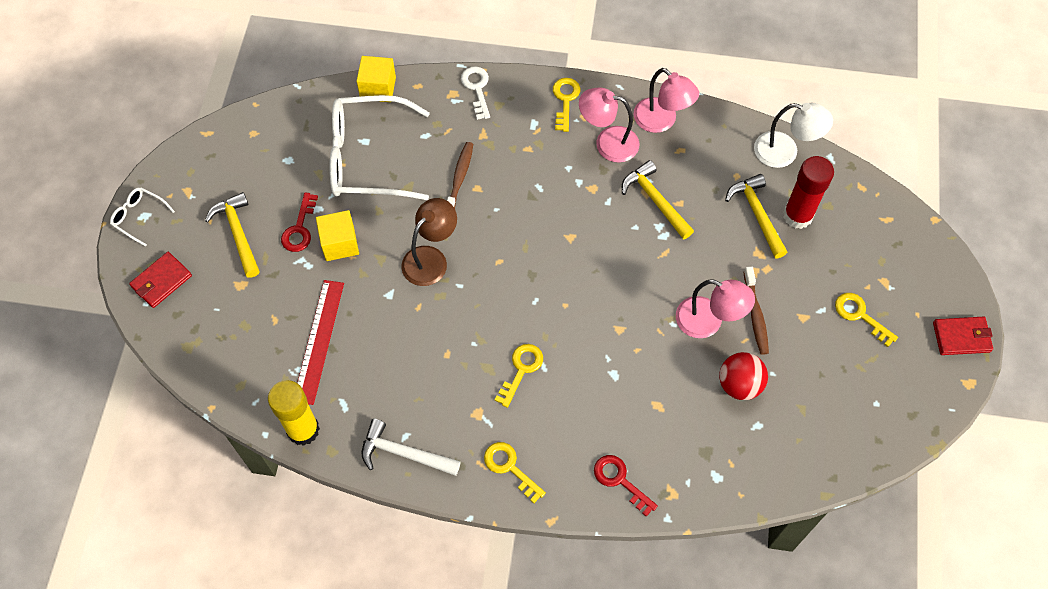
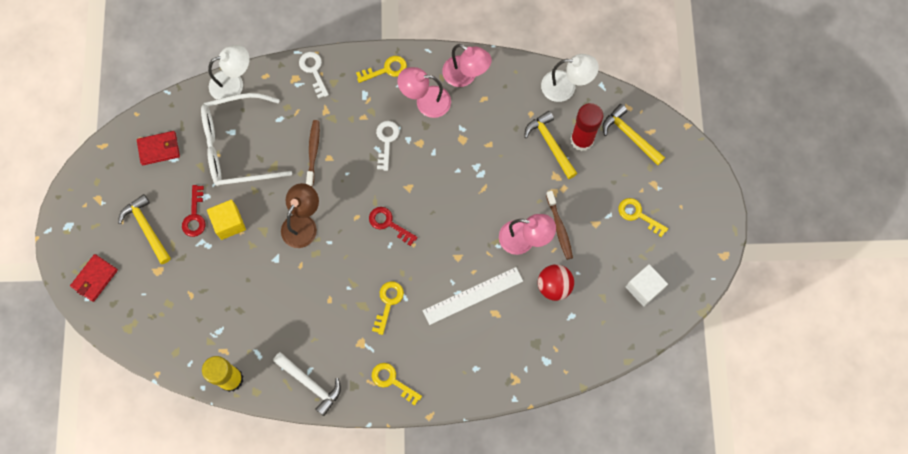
camera: 10 degrees left, 10 degrees up
white glasses [110,187,175,247] -> none
red ruler [297,280,344,405] -> none
yellow cube [356,56,396,102] -> white lamp [208,45,249,100]
white hammer [362,419,461,476] -> white hammer turned 150 degrees counterclockwise [273,352,341,416]
yellow key [553,78,580,132] -> yellow key turned 75 degrees clockwise [356,56,407,83]
red key [594,455,658,517] -> red key moved to [369,207,418,246]
yellow hammer [622,160,694,240] -> yellow hammer moved to [603,104,665,165]
red wallet [933,317,993,355] -> red wallet moved to [137,131,180,165]
none -> white key [376,121,399,171]
none -> white ruler [423,267,523,325]
none -> white cube [626,264,668,307]

